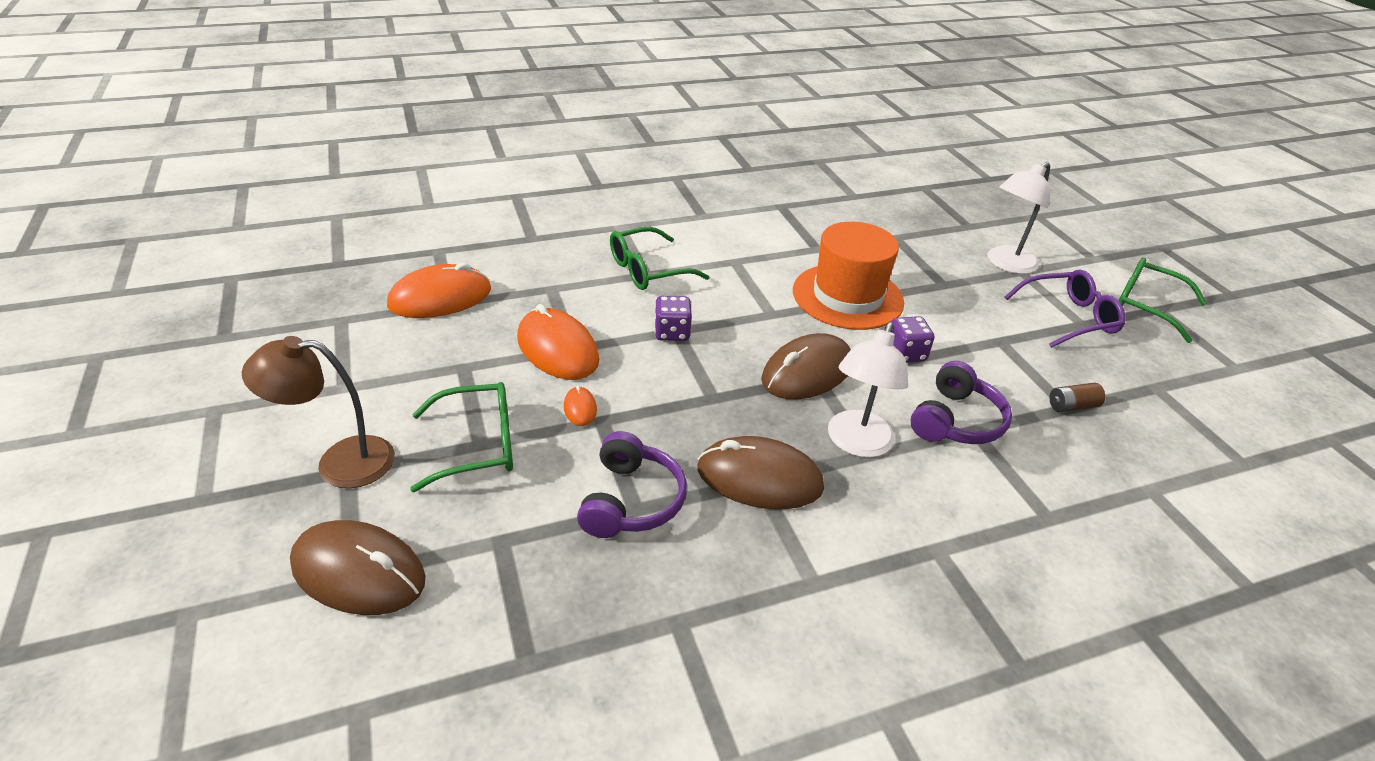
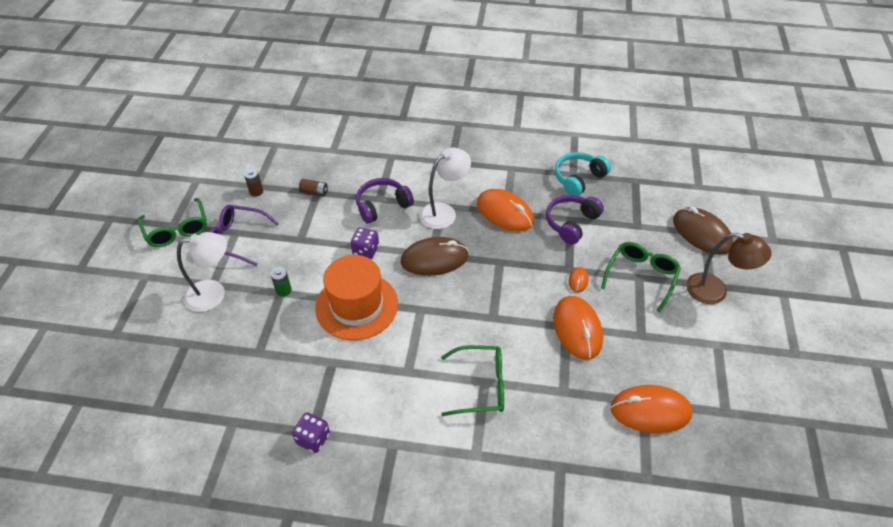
camera: 150 degrees left, 10 degrees up
green glasses [410,382,513,492] -> green glasses turned 105 degrees clockwise [601,242,681,313]
purple dice [654,296,692,341] -> purple dice moved to [292,412,330,453]
brown mouse [697,436,824,509] -> orange mouse [477,189,534,231]
none -> brown battery [244,169,263,197]
none -> green battery [271,267,292,297]
none -> turquoise headphones [555,152,611,196]

